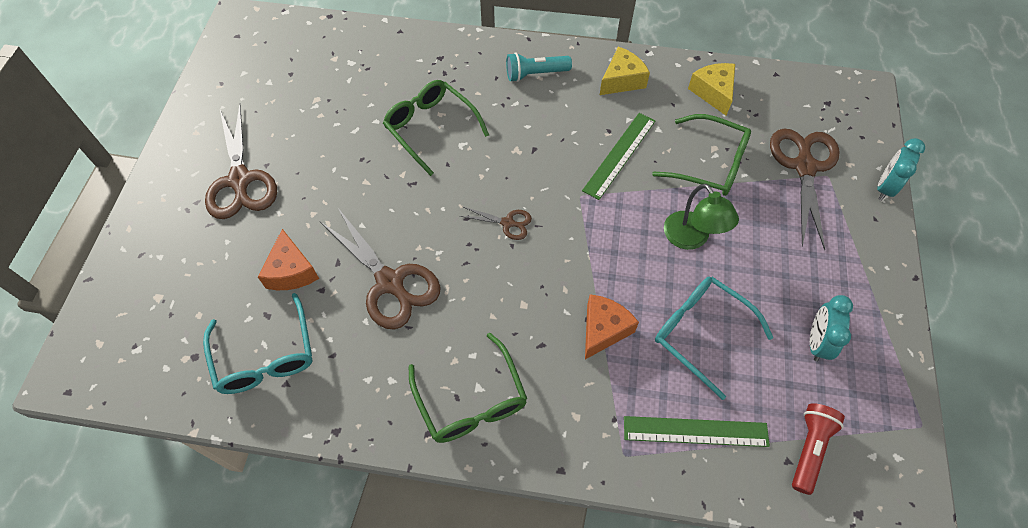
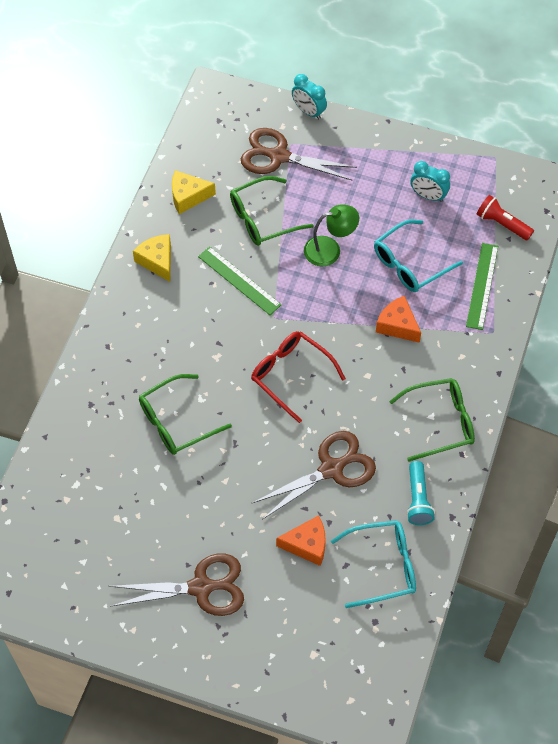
camera: 80 degrees left, 0 degrees up
brown scissors [460,207,532,240] -> red glasses [251,331,346,423]
turquoise flashlight [506,52,572,82] -> turquoise flashlight moved to [407,461,435,525]
green glasses [652,114,751,196] -> green glasses turned 150 degrees counterclockwise [230,176,314,246]

